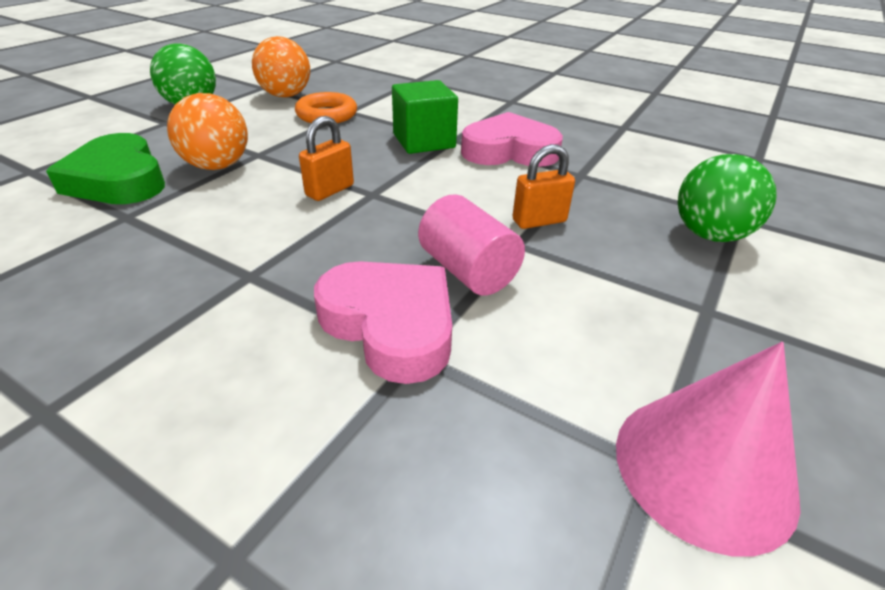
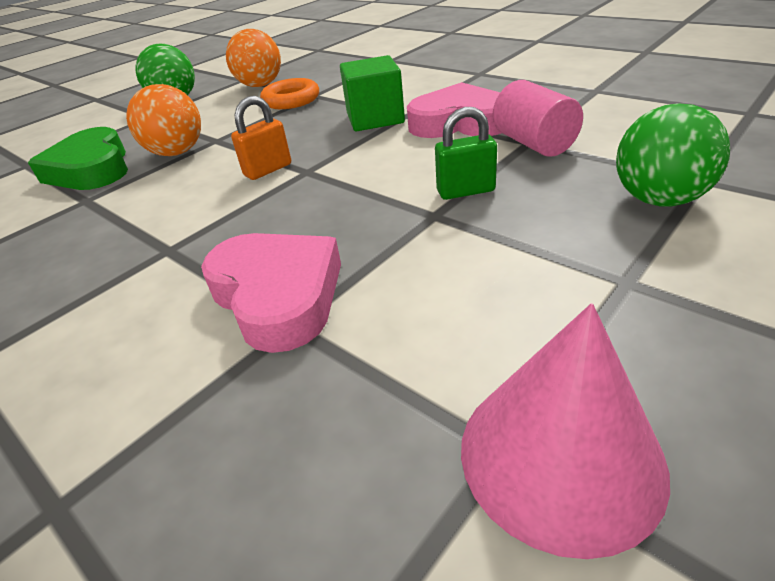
camera: 15 degrees right, 0 degrees up
pink cylinder [418,194,525,296] -> pink cylinder moved to [493,80,583,157]
orange padlock [513,144,575,229] -> green padlock [435,107,497,200]

